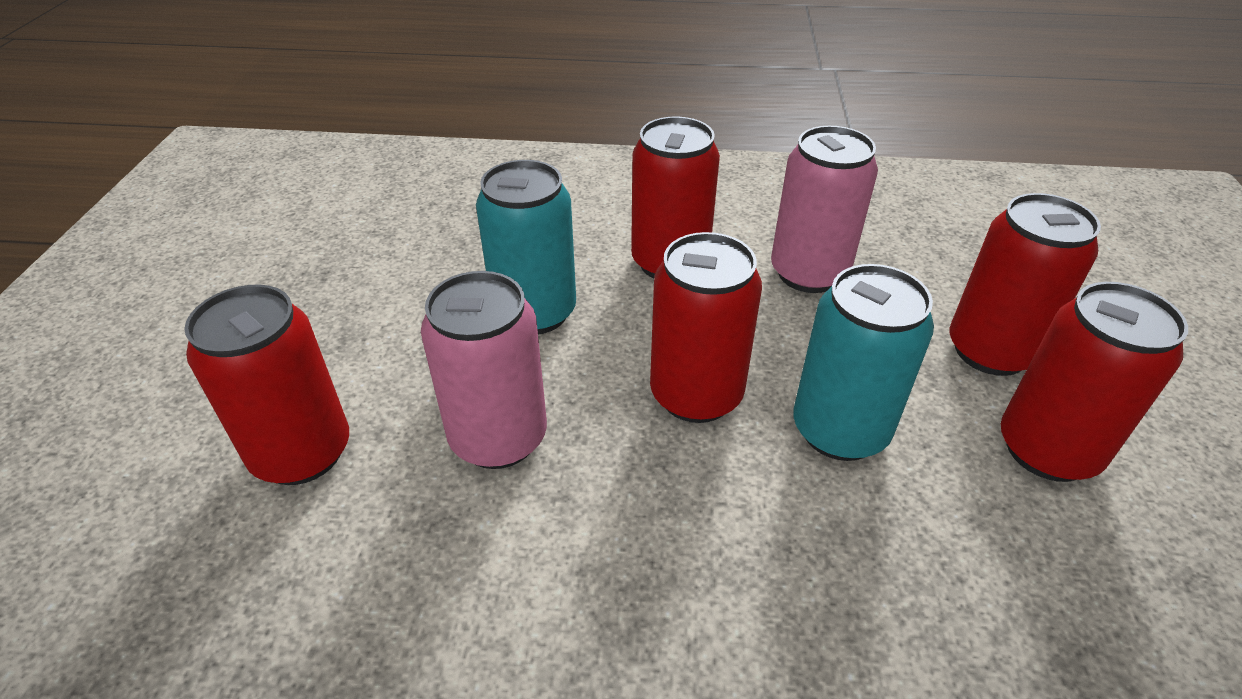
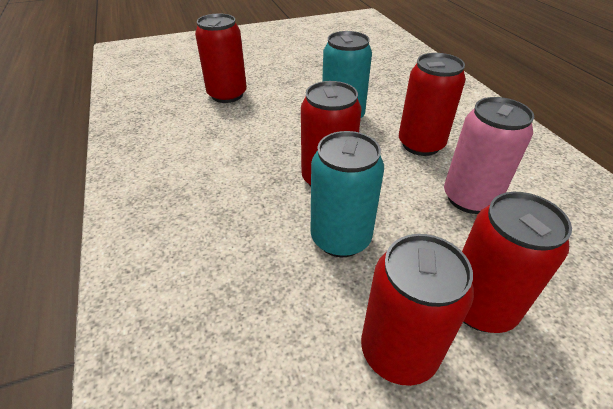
camera: 65 degrees right, 0 degrees up
pink can [421,271,547,469] -> none

